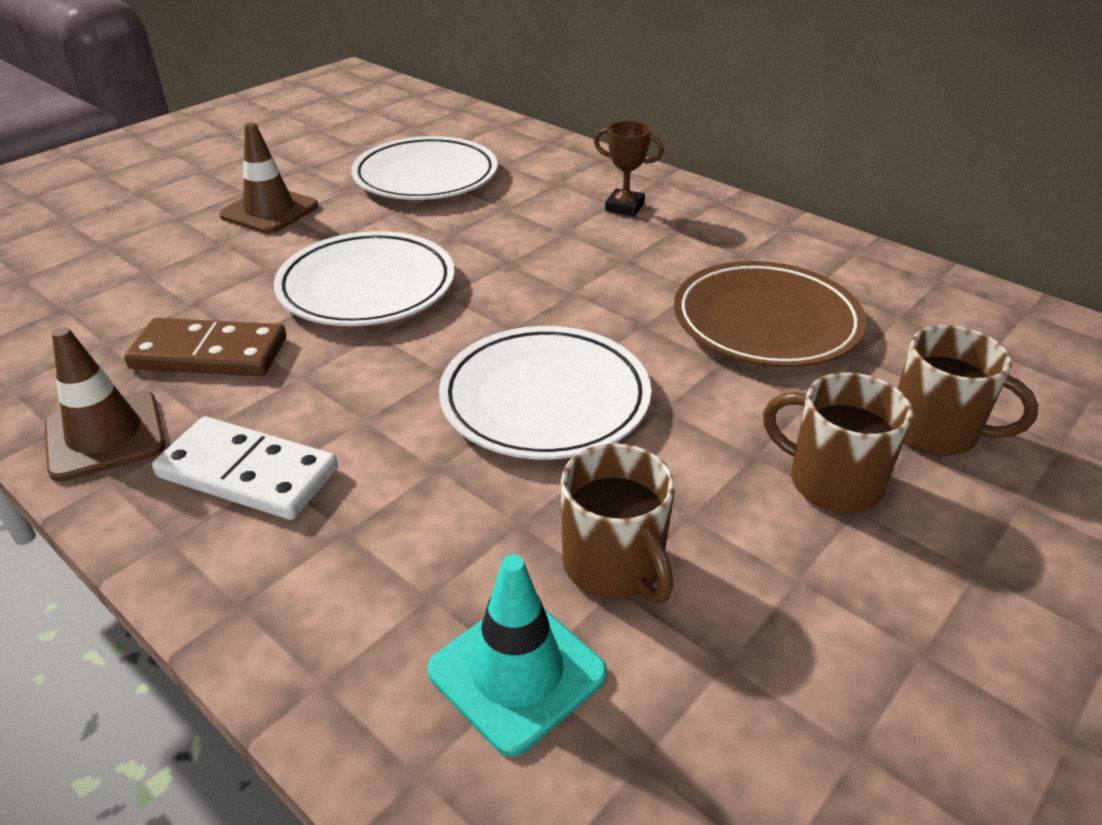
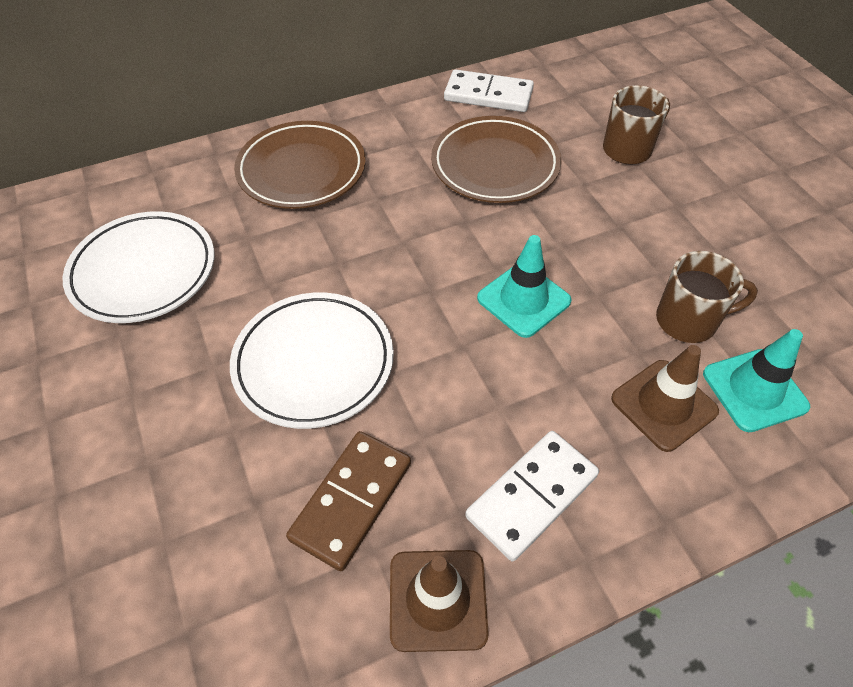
camera: 65 degrees left, 15 degrees up
brown traffic cone [219,122,318,234] -> brown traffic cone moved to [611,345,719,452]
white plate [439,326,651,460] -> turquoise traffic cone [477,235,572,338]
brown trophy [594,121,664,216] -> brown plate [234,121,366,209]
brown mug [763,372,913,513] -> none
none -> white domino [444,69,534,112]

